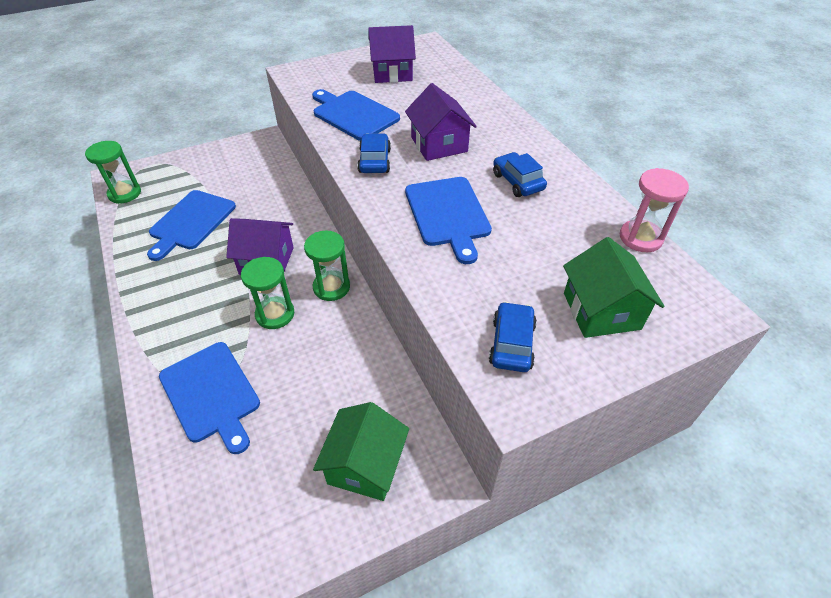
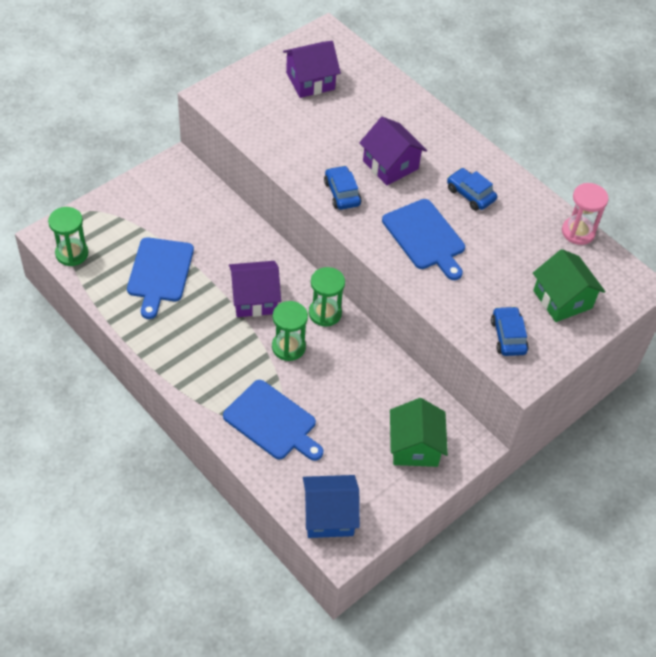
camera: 20 degrees left, 5 degrees up
blue cutting board [312,89,400,141] -> none
none -> blue house [303,475,360,538]

